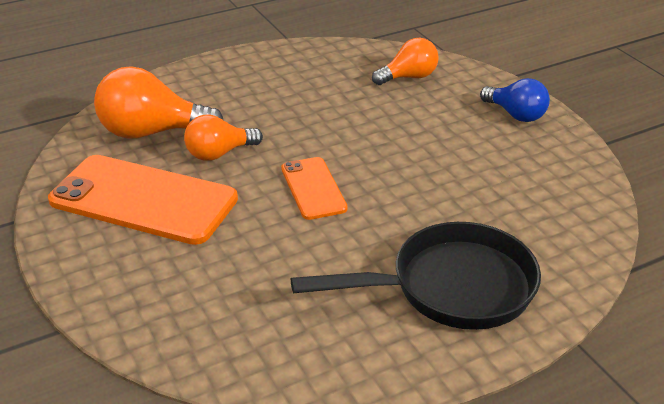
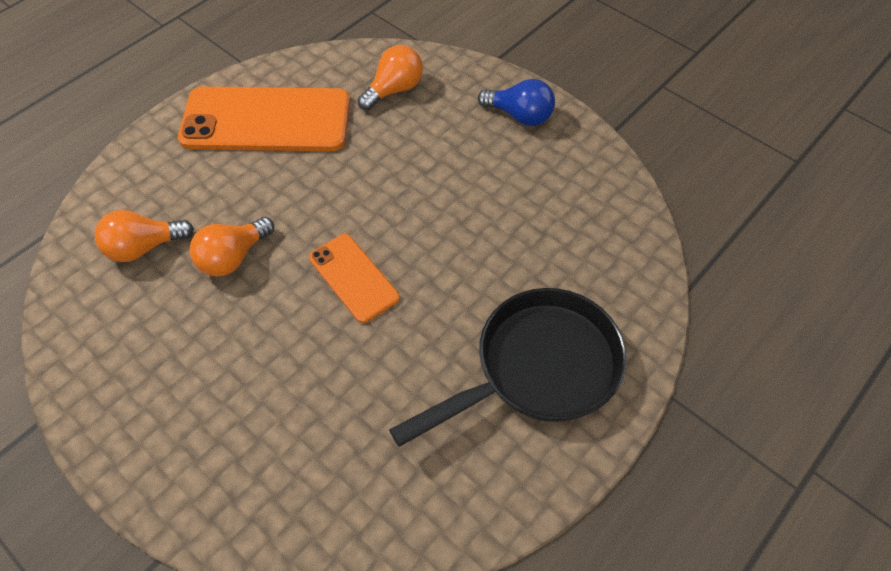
camera: 20 degrees left, 20 degrees up
orange phone [48,155,238,245] -> orange phone moved to [178,87,350,151]
orange light bulb [94,66,223,139] -> orange light bulb [95,210,194,262], size x0.63

